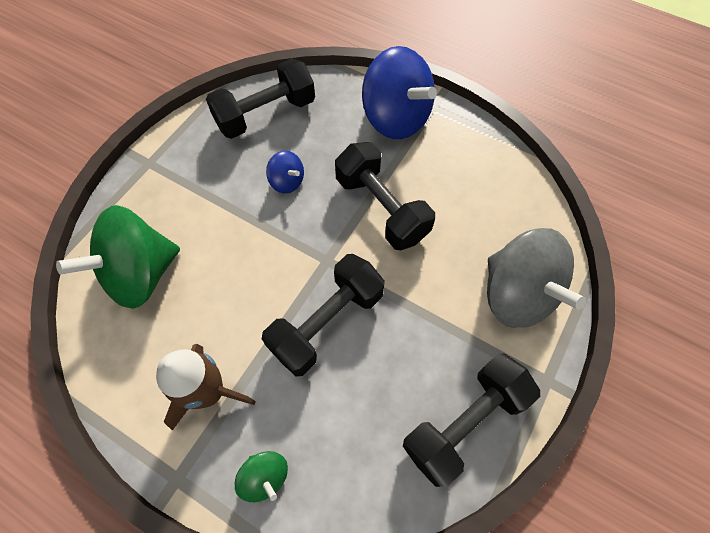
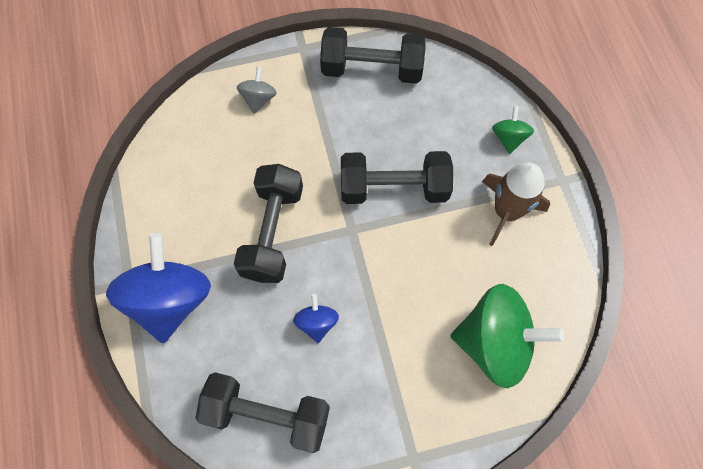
camera: 135 degrees left, 5 degrees up
grey spinning top [487,228,586,328] -> grey spinning top [237,67,277,114], size x0.46

